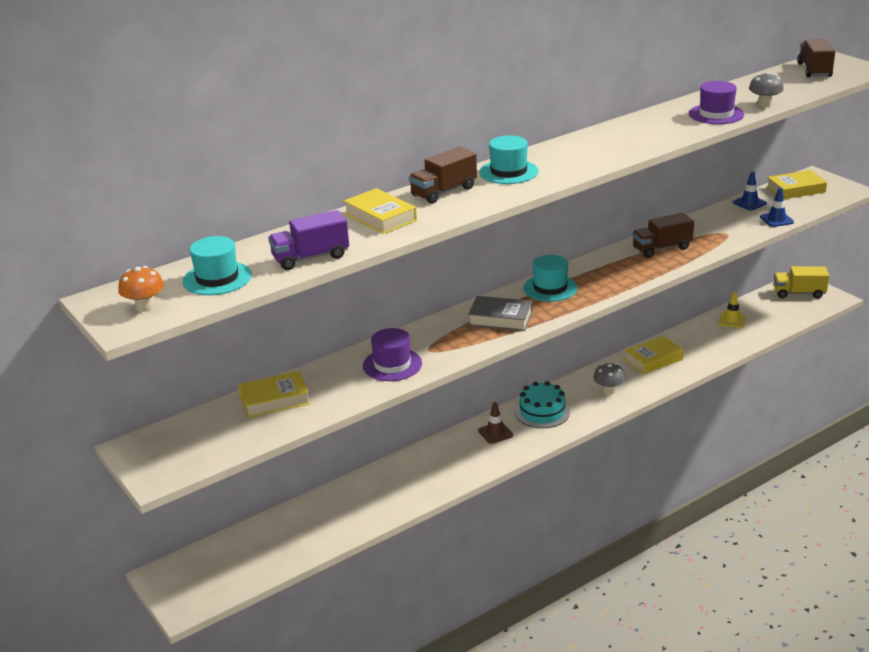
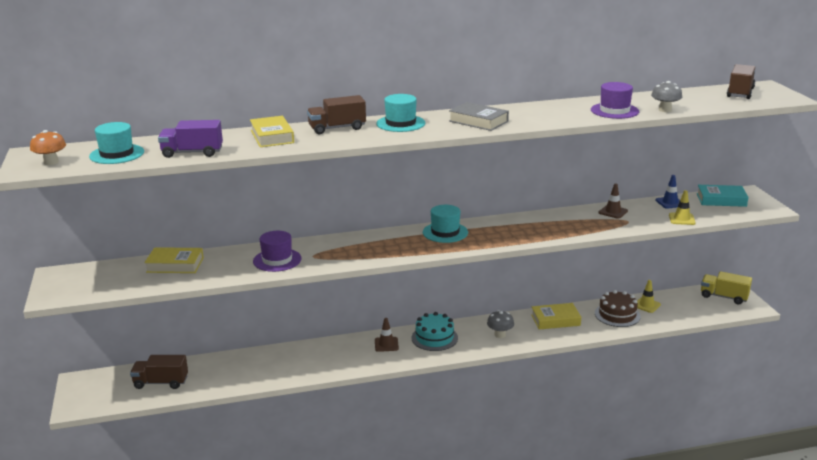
camera: 20 degrees right, 5 degrees down
grey book [468,296,533,331] -> grey book moved to [449,102,509,131]
brown truck [632,213,694,258] -> brown truck moved to [130,355,188,389]
blue traffic cone [760,187,794,227] -> yellow traffic cone [669,190,696,225]
yellow book [767,170,827,199] -> turquoise book [697,185,749,207]
none -> brown cake [595,290,641,327]
none -> brown traffic cone [599,183,628,219]

